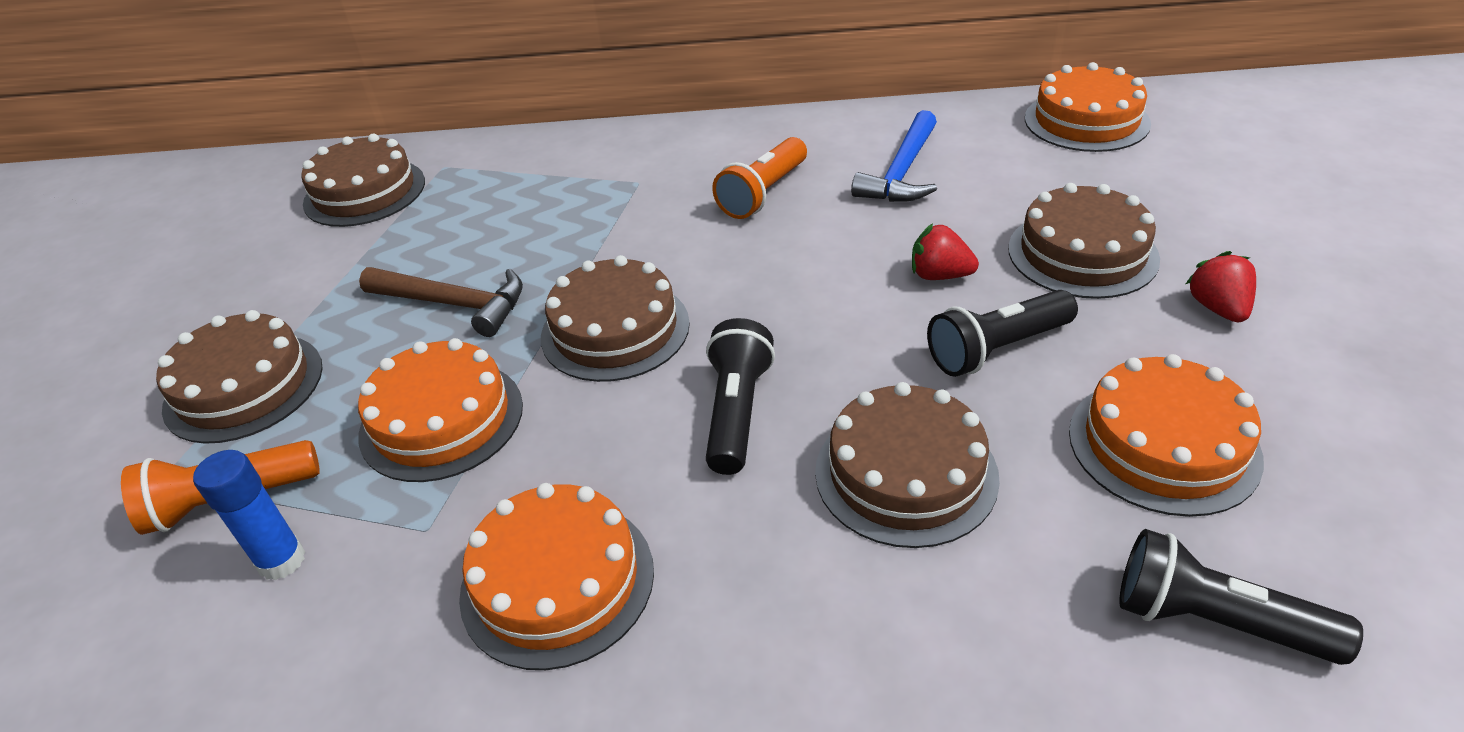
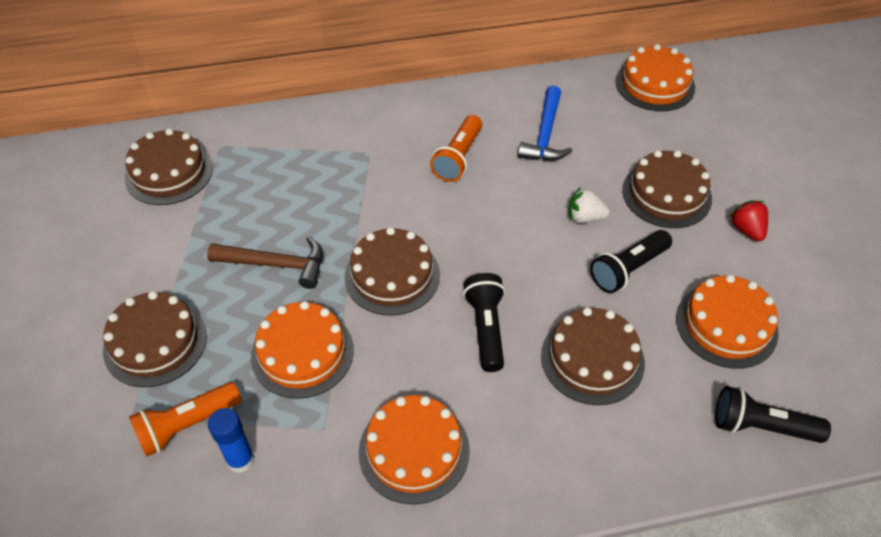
camera: 15 degrees left, 10 degrees up
red strawberry [912,223,979,280] -> white strawberry [569,187,610,223]

